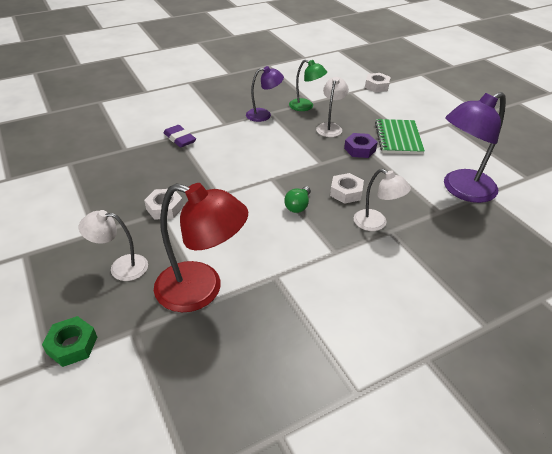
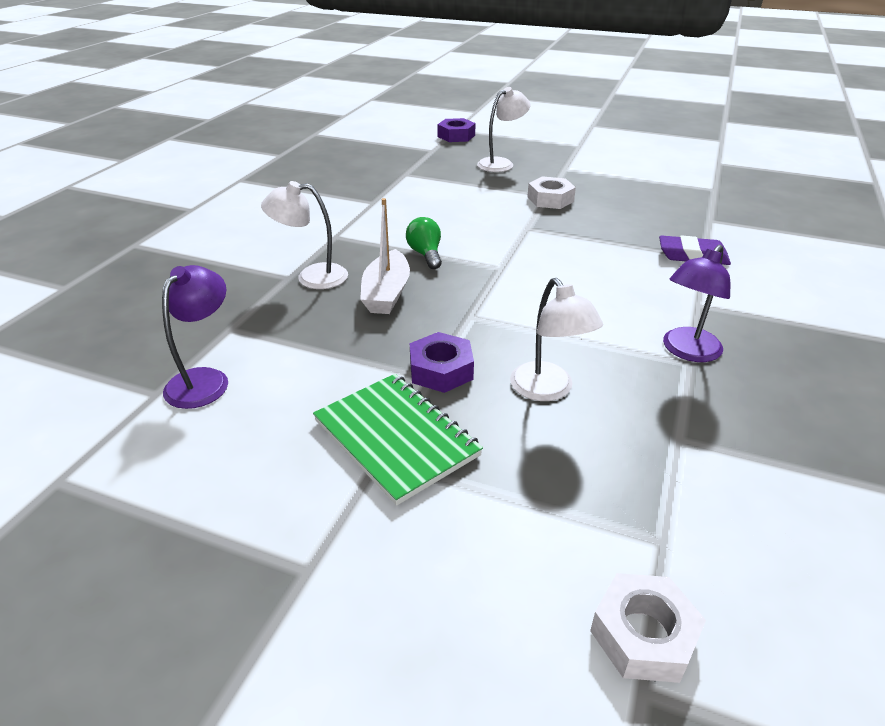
camera: 140 degrees right, 5 degrees down
green nut [42,316,97,367] -> purple nut [438,118,476,142]
red lamp [154,183,248,312] -> none
green lamp [289,60,327,111] -> none
white nut [330,173,364,204] -> white boat [360,198,410,314]
purple lamp [444,92,506,203] -> purple lamp [162,265,228,409], size x0.57

